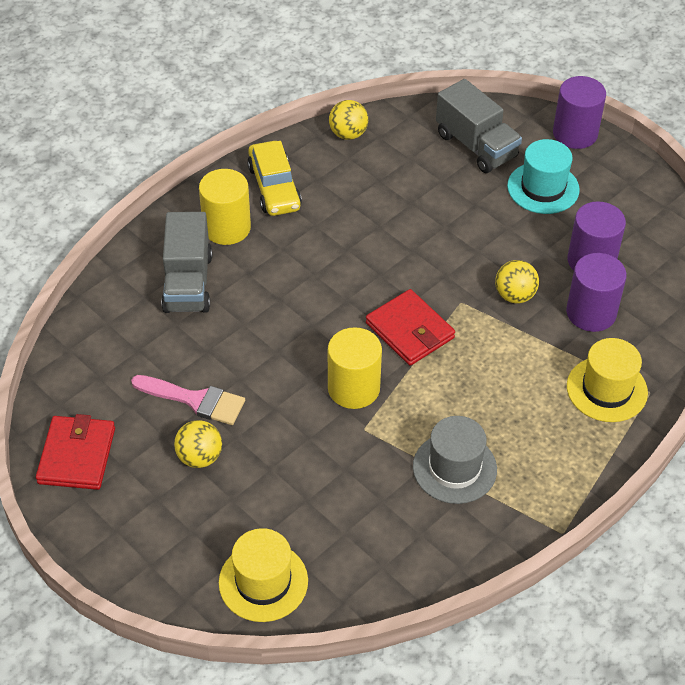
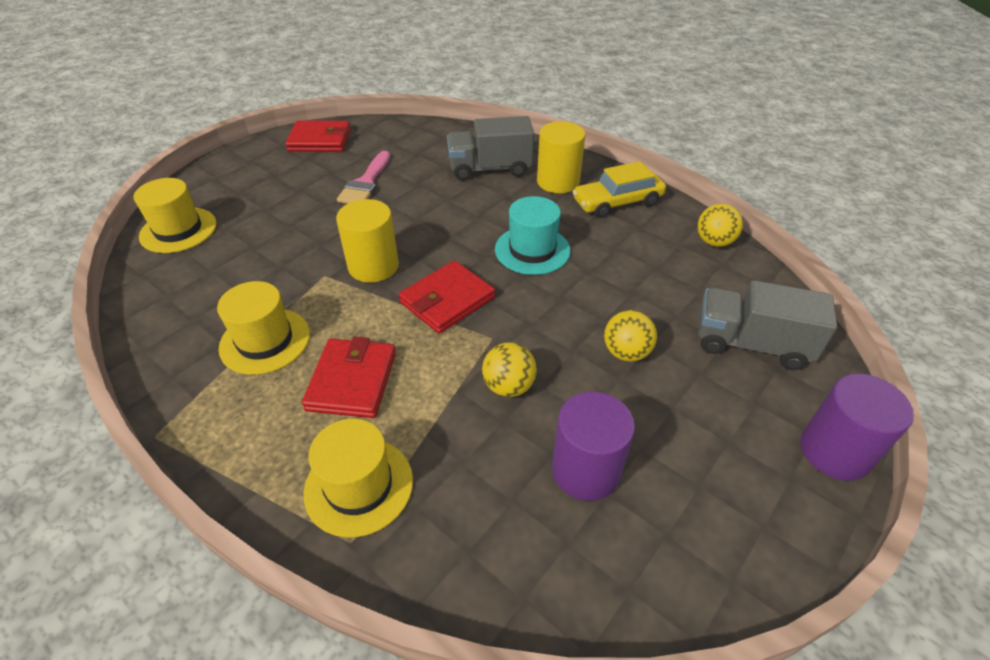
camera: 85 degrees right, 5 degrees down
yellow ball [174,420,222,468] -> yellow ball moved to [604,310,657,362]
grey hat [413,416,497,504] -> yellow hat [217,281,310,375]
grey truck [436,79,522,173] -> grey truck turned 60 degrees clockwise [698,280,837,370]
turquoise hat [507,139,580,214] -> turquoise hat moved to [495,196,571,275]
purple cylinder [566,253,627,332] -> none
none -> red wallet [302,337,396,418]

